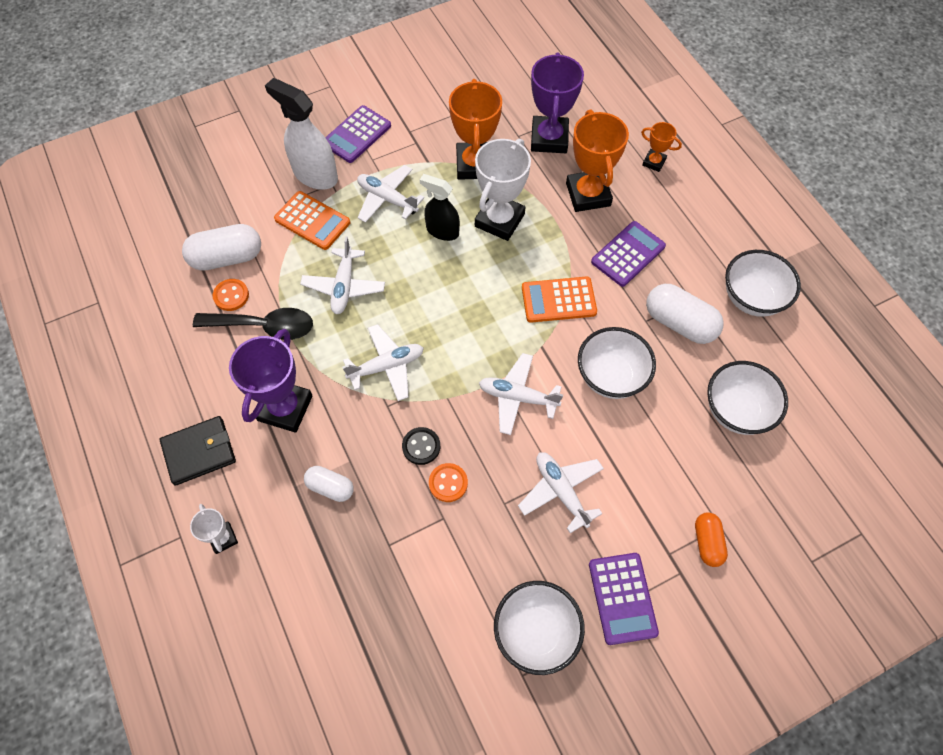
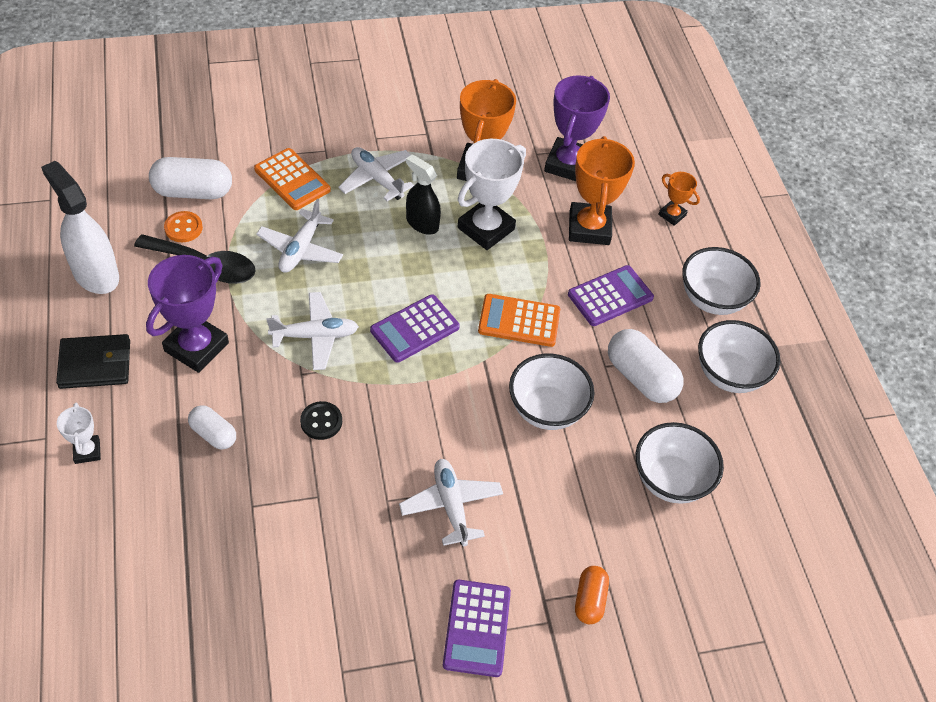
camera: 10 degrees right, 10 degrees down
white spray bottle [265,78,338,190] -> white spray bottle moved to [41,161,119,294]
purple calculator [325,105,391,163] -> purple calculator moved to [370,294,460,363]
orange button [429,463,468,502] -> none
white plane [479,353,563,435] -> none
white bowl [494,581,585,675] -> white bowl moved to [682,247,761,315]

